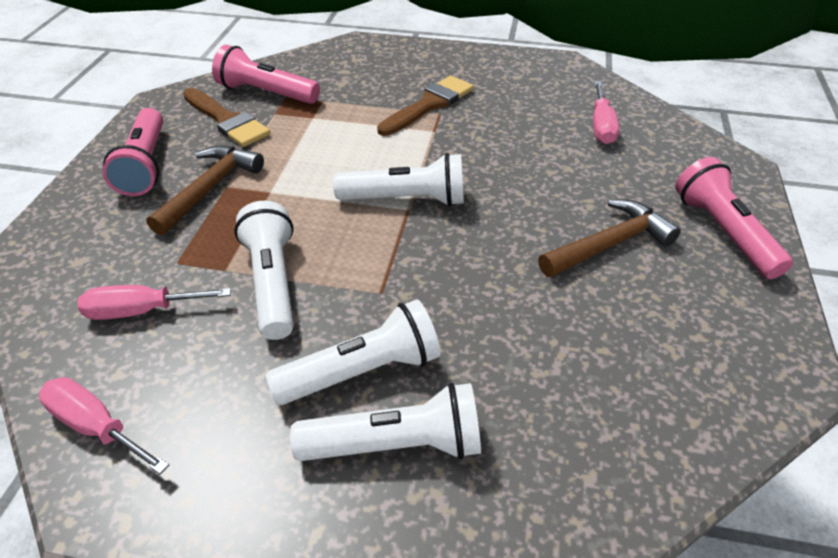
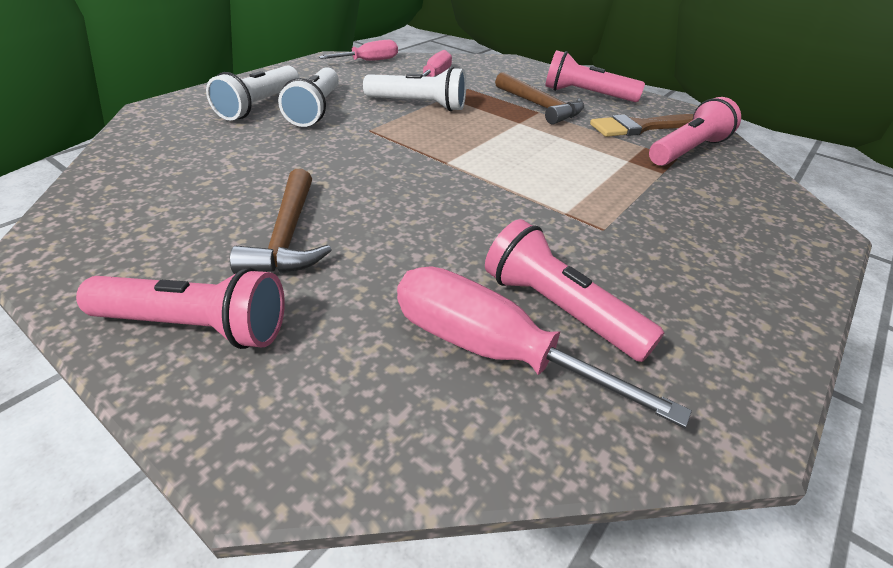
camera: 115 degrees right, 5 degrees down
white flashlight [333,153,464,206] -> none
brown brush [377,76,473,136] -> none
pink screwdriver [593,81,619,144] -> pink screwdriver [397,266,692,428], size x1.58
none -> pink flashlight [485,219,664,362]

